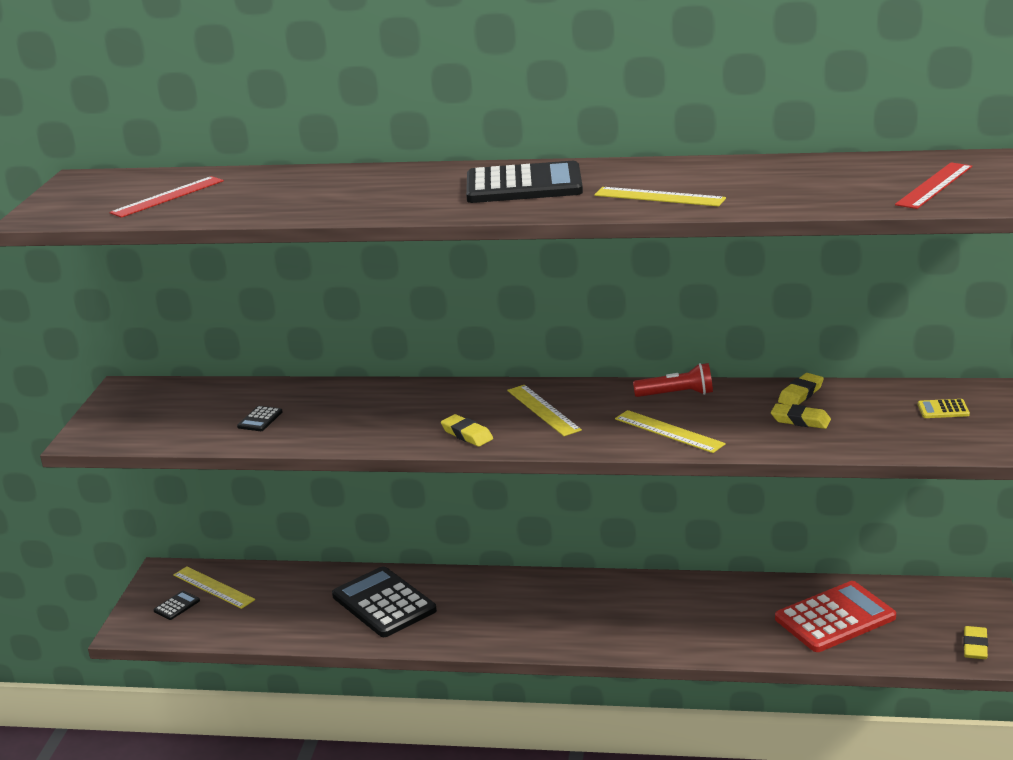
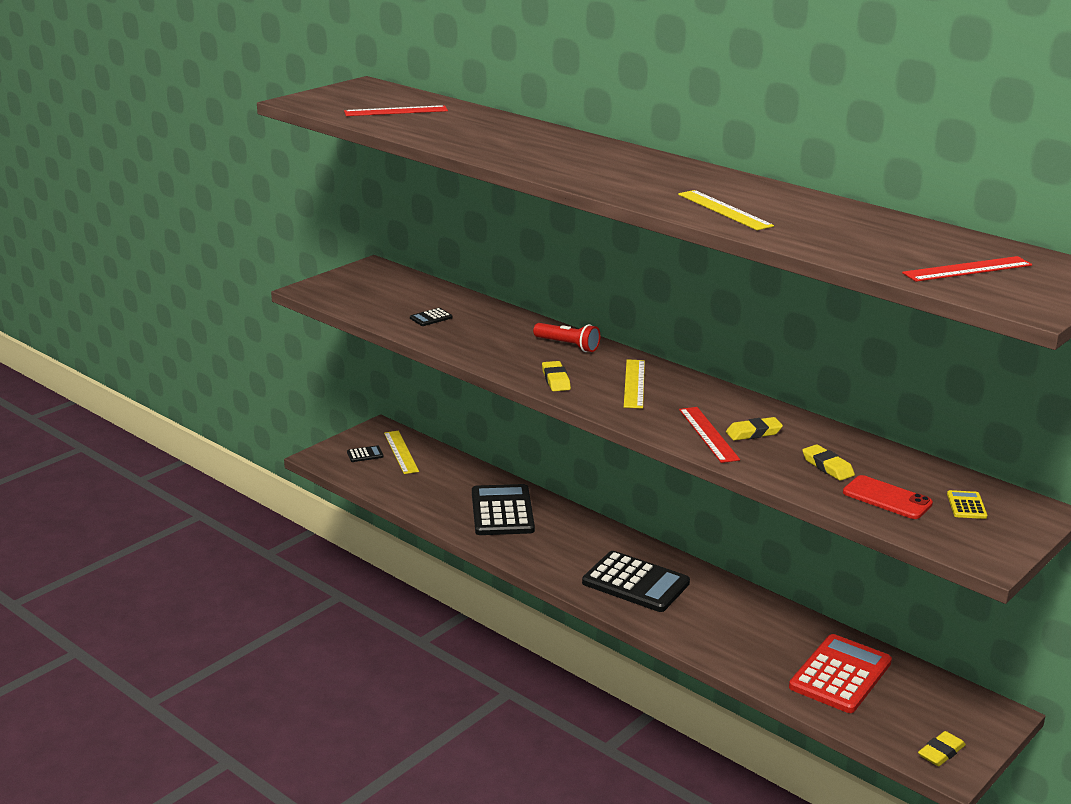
camera: 30 degrees right, 0 degrees up
black calculator [466,161,583,203] -> black calculator moved to [582,551,690,612]
yellow ruler [615,410,726,453] -> red ruler [679,407,740,463]
red flashlight [633,363,713,397] -> red flashlight moved to [533,323,600,352]
red calculator [775,581,896,652] -> red calculator turned 60 degrees counterclockwise [789,634,892,713]
yellow eraser [778,373,824,405] -> yellow eraser moved to [726,417,783,441]
yellow calculator [918,399,970,418] -> yellow calculator turned 60 degrees clockwise [947,490,987,519]
none -> red phone [843,475,933,519]

